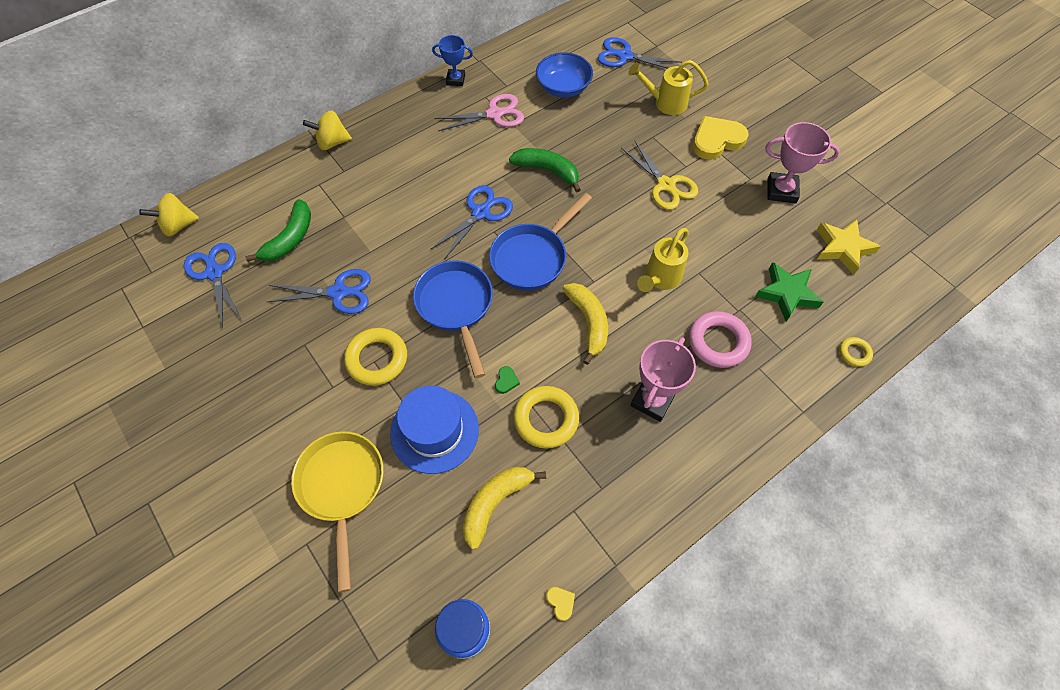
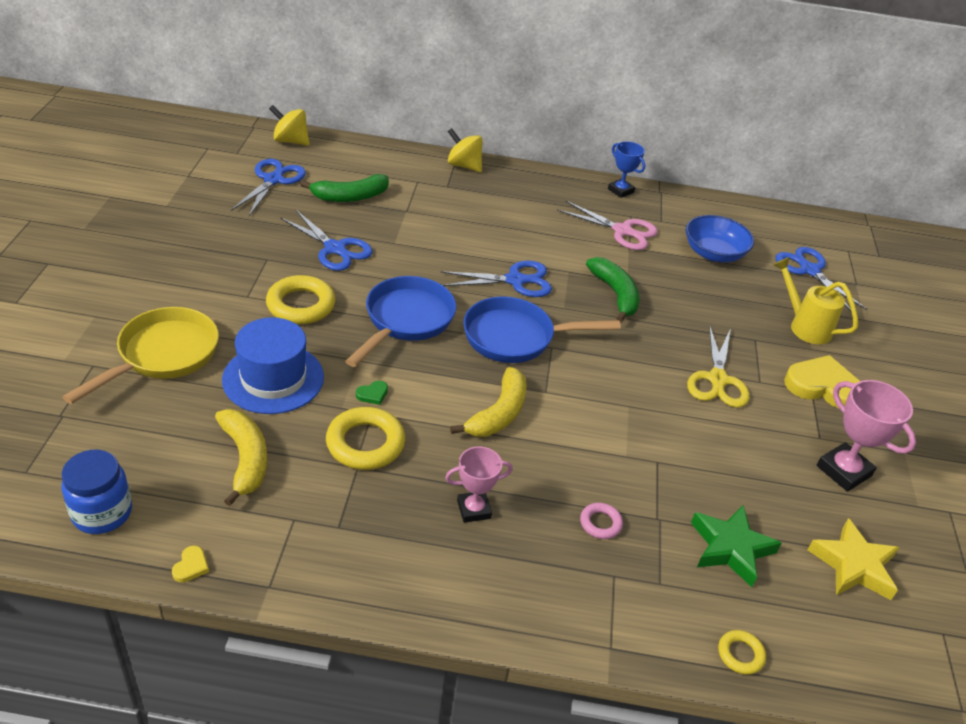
camera: 40 degrees right, 20 degrees down
yellow banana [463,467,546,550] -> yellow banana turned 75 degrees clockwise [215,409,267,506]
pink trophy [630,337,696,422] -> pink trophy [445,446,513,523], size x0.66
yellow watering can [637,228,689,292] -> none
pink ring [689,311,752,368] -> pink ring [580,503,623,539], size x0.52

